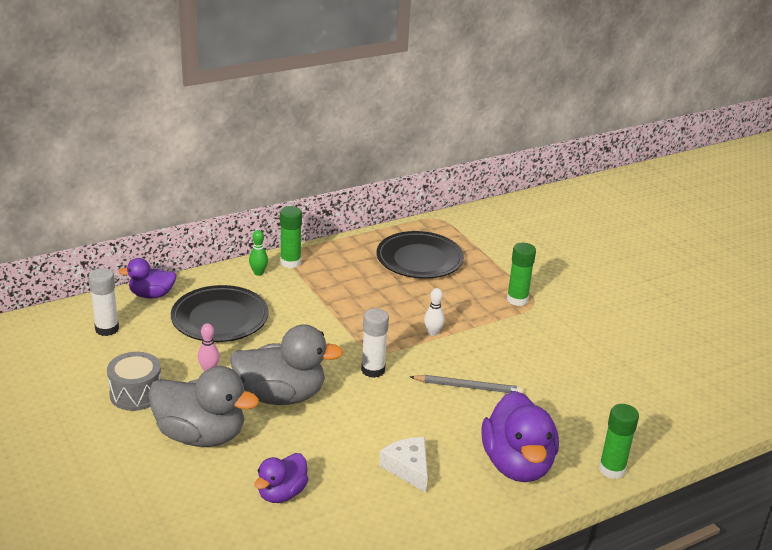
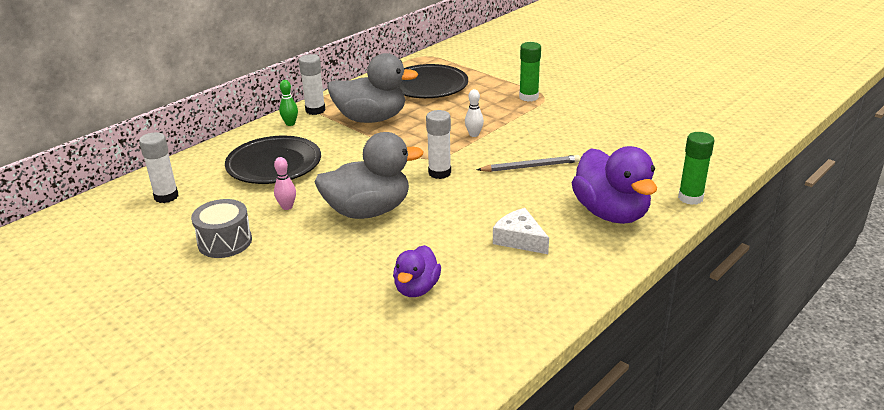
camera: 15 degrees left, 0 degrees up
purple duck [118,258,177,299] -> none
grey duck [148,366,259,447] -> grey duck moved to [327,53,419,123]
green glue stick [280,206,302,268] -> white glue stick [299,54,325,115]

